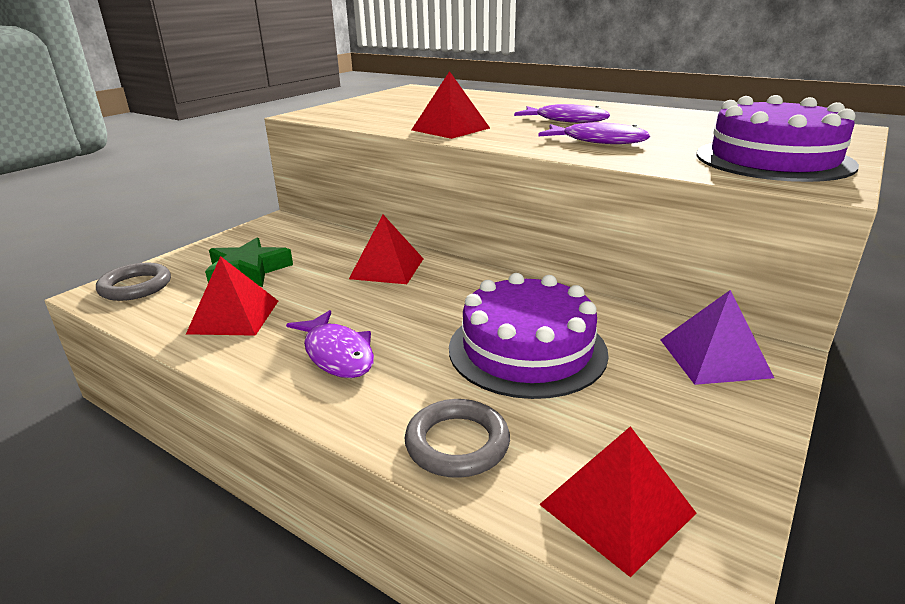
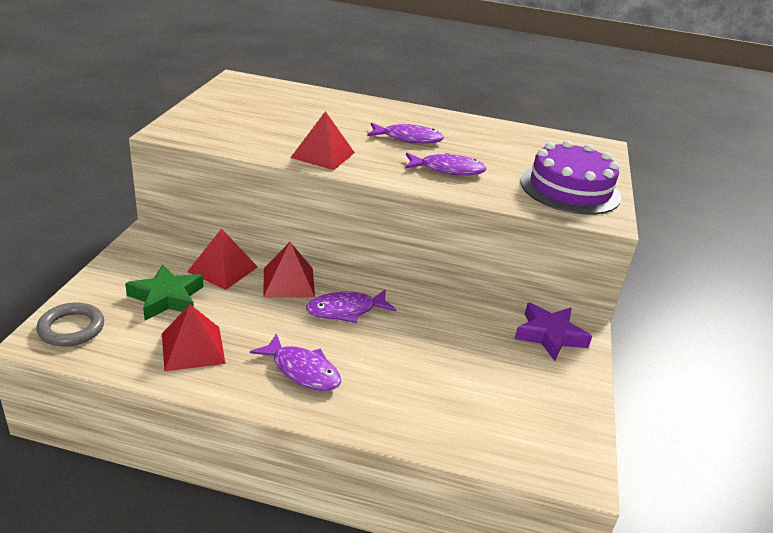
camera: 25 degrees left, 5 degrees up
grey ring [405,399,510,478] -> none
purple cake [449,273,609,399] -> none
red pyramid [539,426,697,577] -> red pyramid moved to [187,228,258,290]
purple pyramid [661,290,774,385] -> purple star [515,303,592,361]
none -> purple fish [306,289,396,323]

